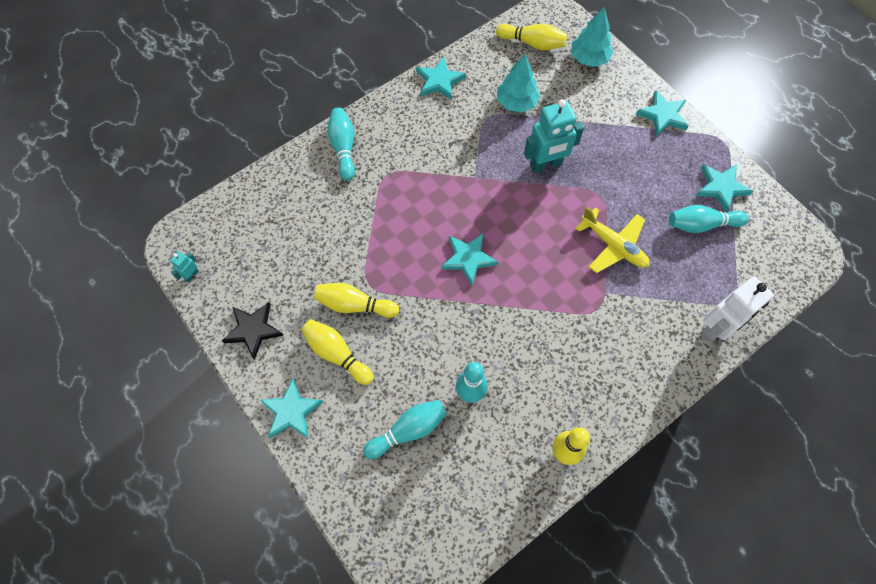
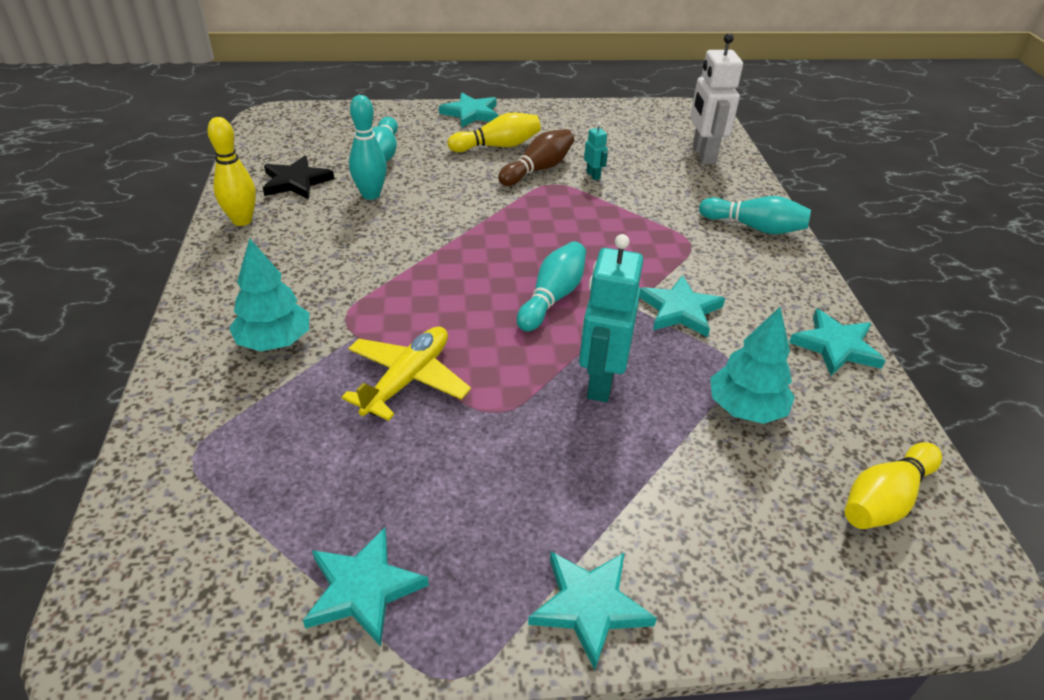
camera: 120 degrees right, 25 degrees down
turquoise robot [170,251,199,282] -> turquoise robot moved to [584,122,608,180]
black star [222,302,284,360] -> black star moved to [263,155,334,200]
yellow bowling pin [314,283,399,318] -> brown bowling pin [498,129,574,186]
turquoise star [441,233,498,286] -> turquoise star moved to [639,275,725,337]
turquoise tree [571,7,613,67] -> turquoise tree moved to [229,238,309,352]
yellow plane [575,207,650,273] -> yellow plane turned 135 degrees clockwise [342,326,471,421]
turquoise bowling pin [669,205,749,233] -> turquoise bowling pin moved to [517,241,586,332]
white robot [699,277,774,343] -> white robot moved to [690,33,743,164]

